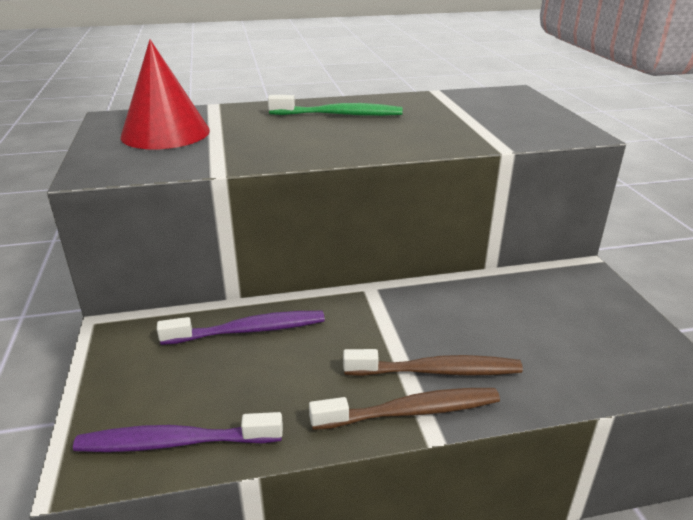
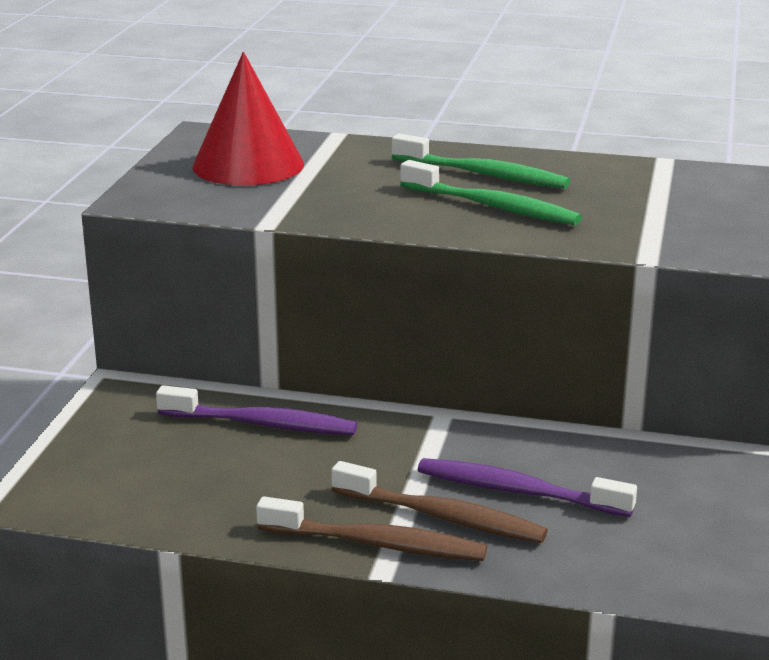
camera: 25 degrees right, 5 degrees down
purple toothbrush [73,412,283,452] -> purple toothbrush moved to [418,458,637,517]
none -> green toothbrush [400,160,582,225]

